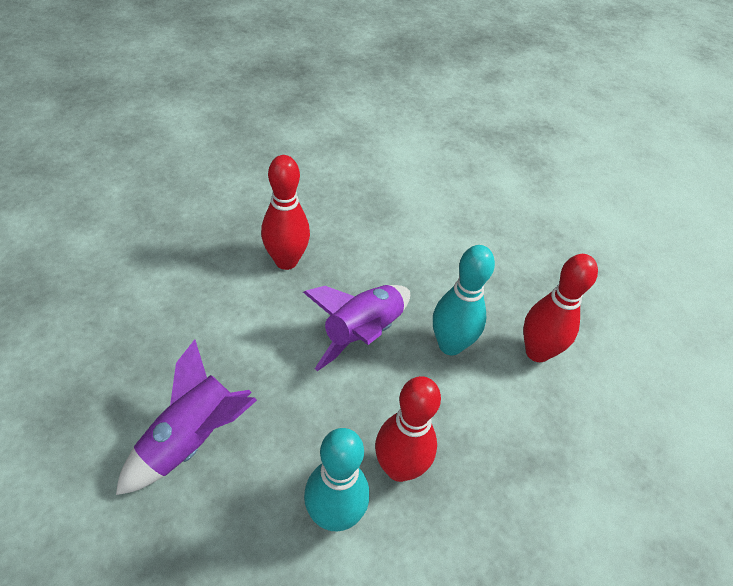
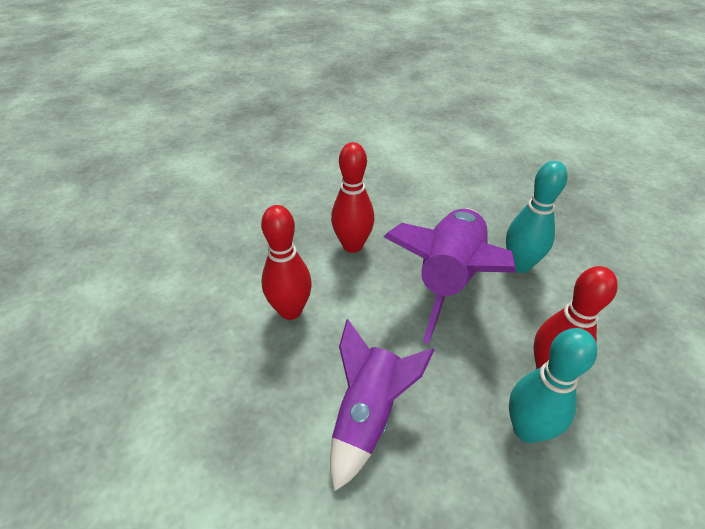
camera: 15 degrees left, 5 degrees down
purple rocket [303,285,410,371] -> purple rocket [384,208,516,344], size x1.52
red bowling pin [523,254,598,362] -> red bowling pin moved to [261,205,312,320]

